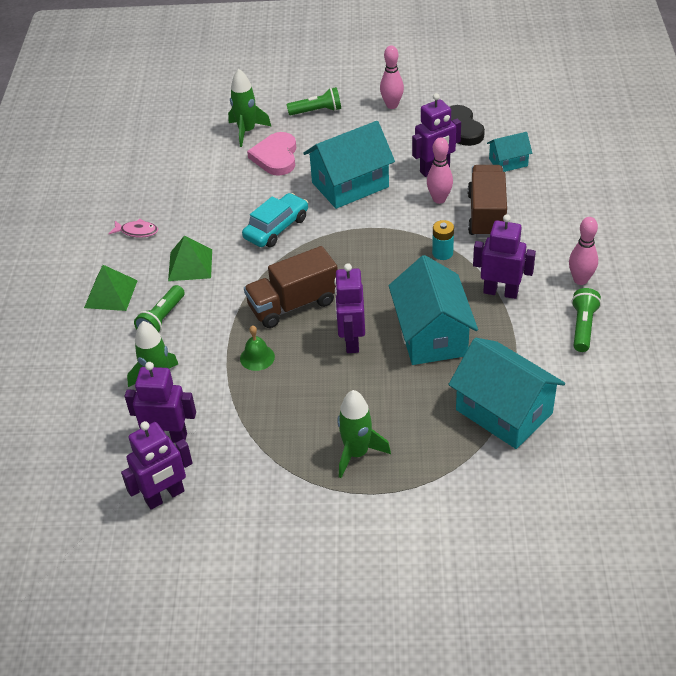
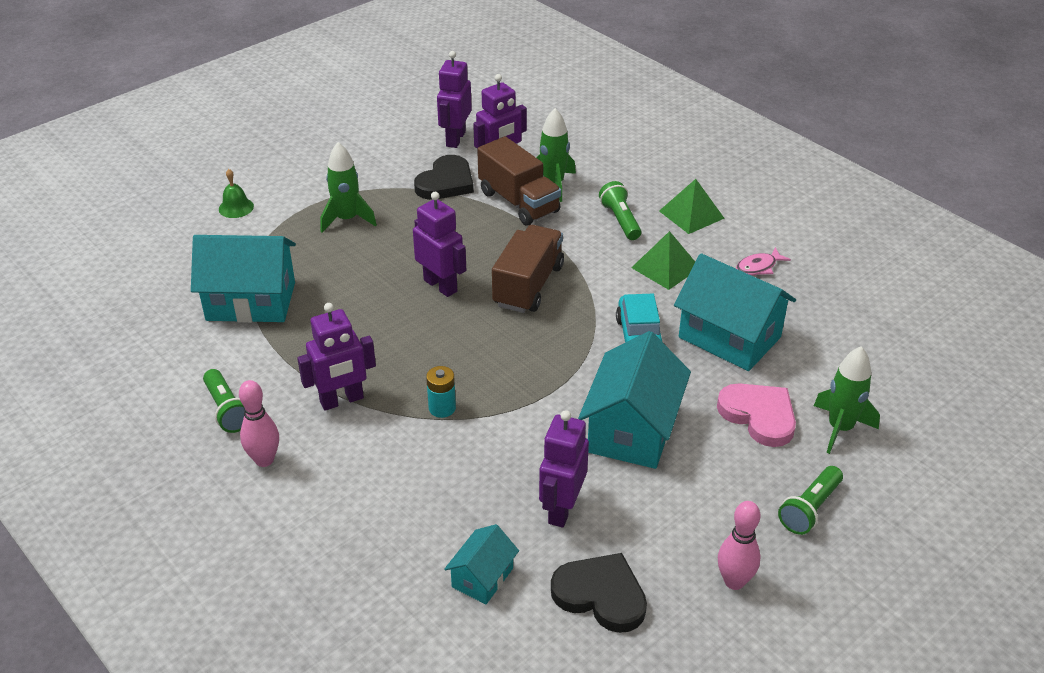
camera: 135 degrees right, 5 degrees down
green bell [240,325,275,371] -> green bell moved to [219,169,254,218]
turquoise house [389,255,478,365] -> turquoise house moved to [674,253,796,371]
pink bowling pin [427,137,453,204] -> none
brown truck [468,165,507,238] -> brown truck moved to [477,136,561,225]
none -> black heart [414,155,474,200]

